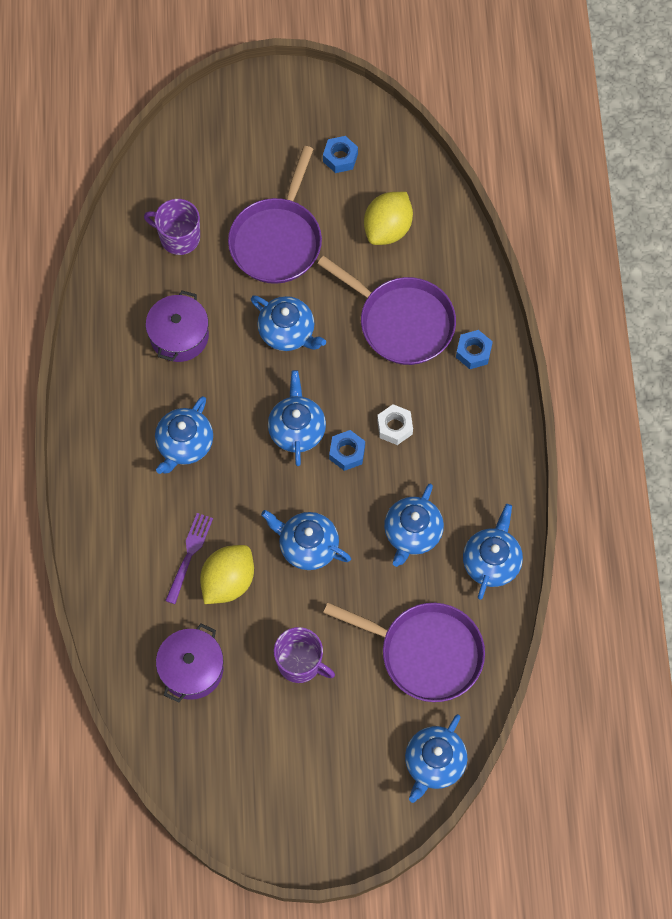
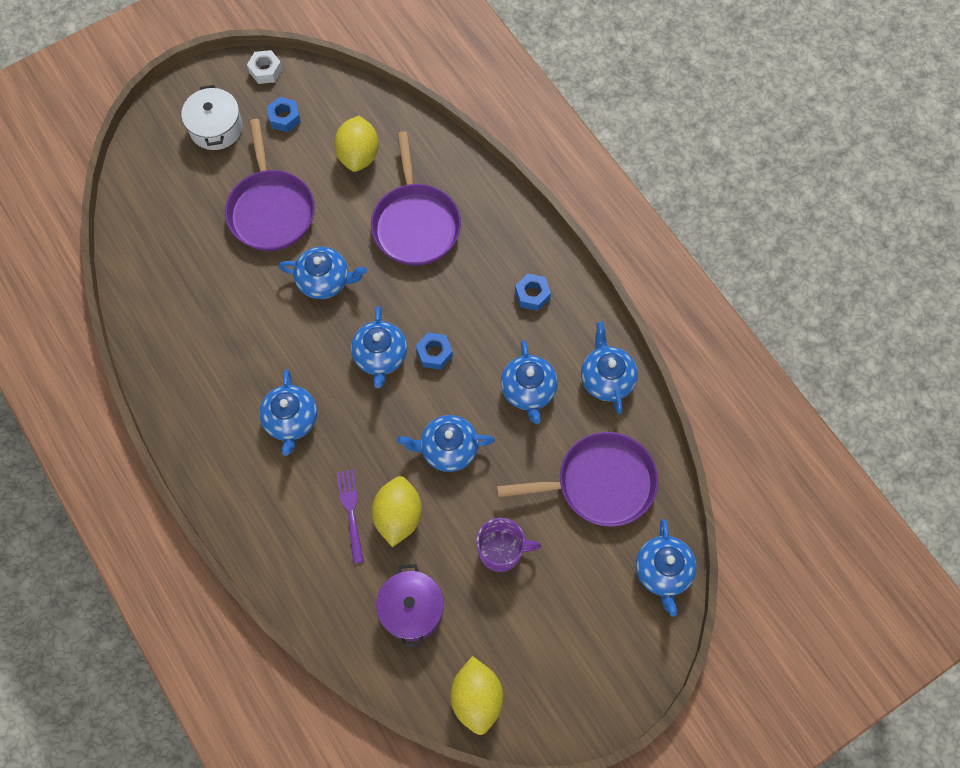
camera: 30 degrees left, 0 degrees up
purple mug [144,199,200,255] -> none
purple pot [146,290,209,362] -> none
blue teapot [268,370,326,466] -> blue teapot turned 150 degrees counterclockwise [351,306,407,388]
purple pan [317,256,456,365] -> purple pan turned 75 degrees clockwise [371,131,461,266]
white nut [377,404,413,445] -> white nut moved to [247,50,283,84]
blue nut [456,330,493,369] -> blue nut moved to [515,273,551,311]
none -> white pot [181,85,242,150]
none -> yellow lemon [450,656,503,735]

